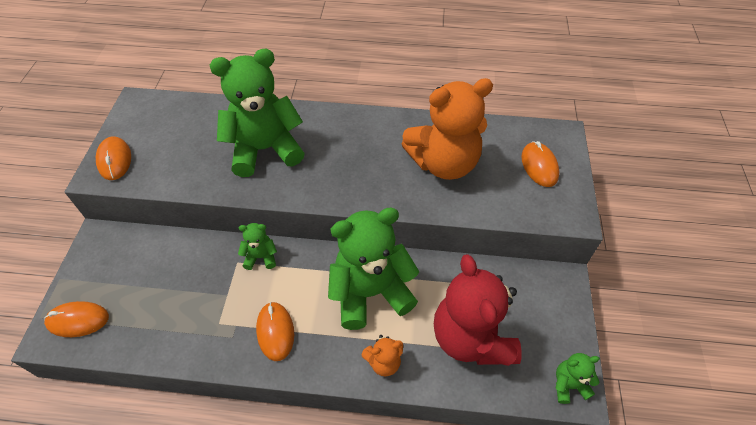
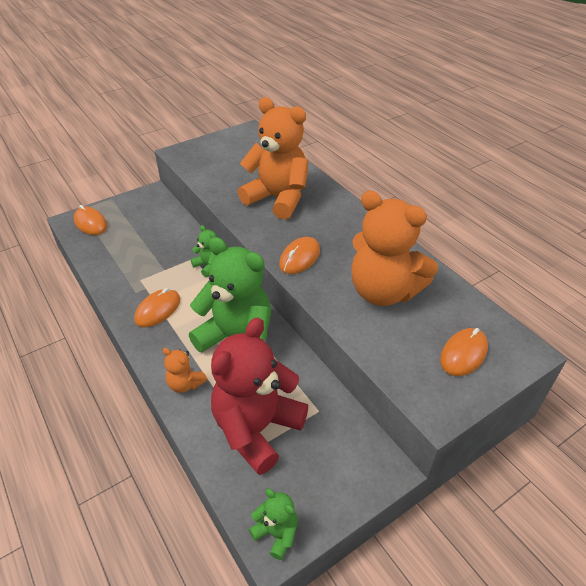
camera: 50 degrees right, 10 degrees down
orange mouse [96,136,131,180] -> orange mouse moved to [279,237,320,274]
green teddy bear [210,49,305,177] -> orange teddy bear [238,97,308,219]

